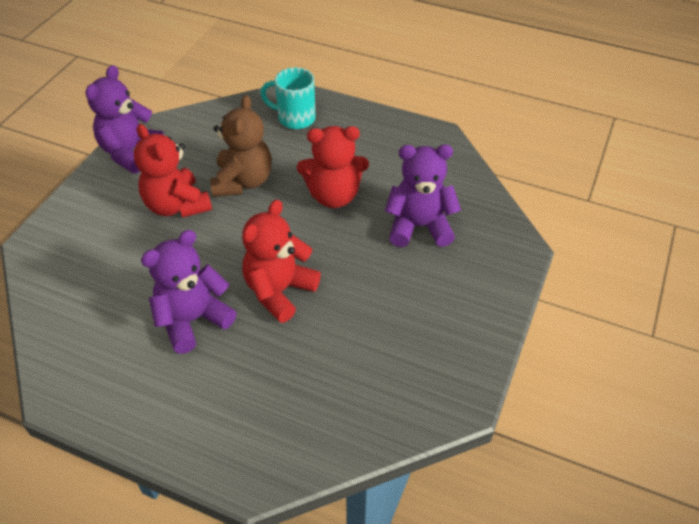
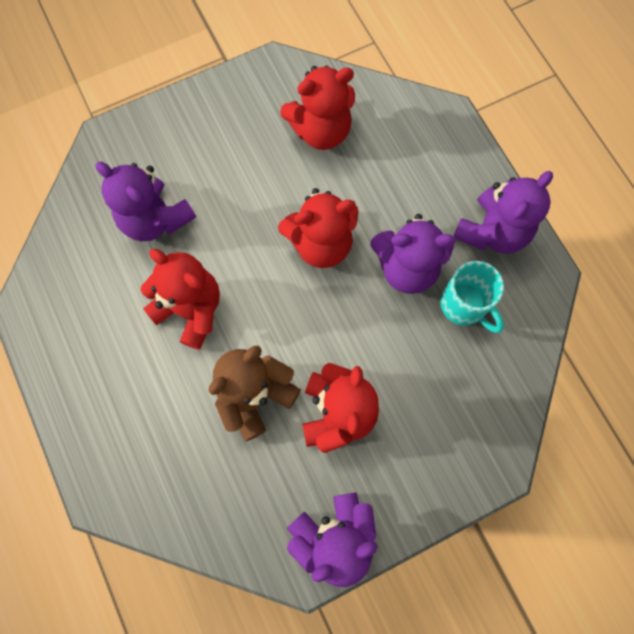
camera: 140 degrees left, 25 degrees up
turquoise mug [260,67,316,129] -> turquoise mug moved to [440,261,504,333]
none -> red teddy bear [280,65,355,150]
none -> purple teddy bear [453,171,553,254]

